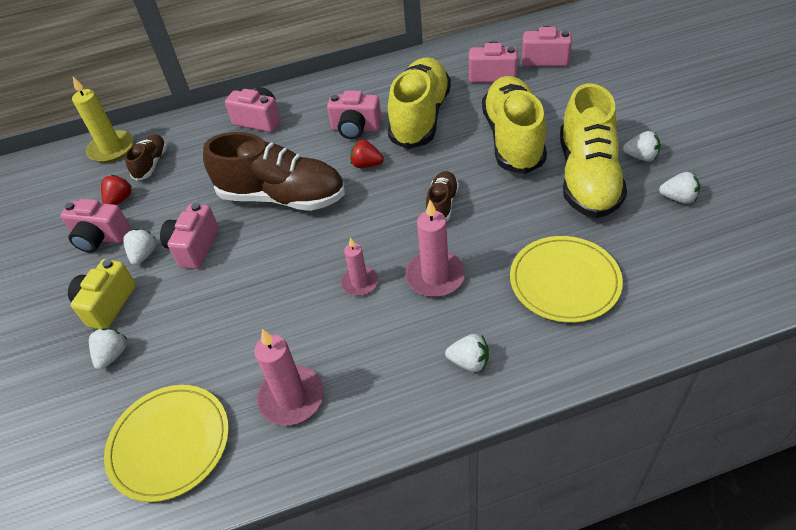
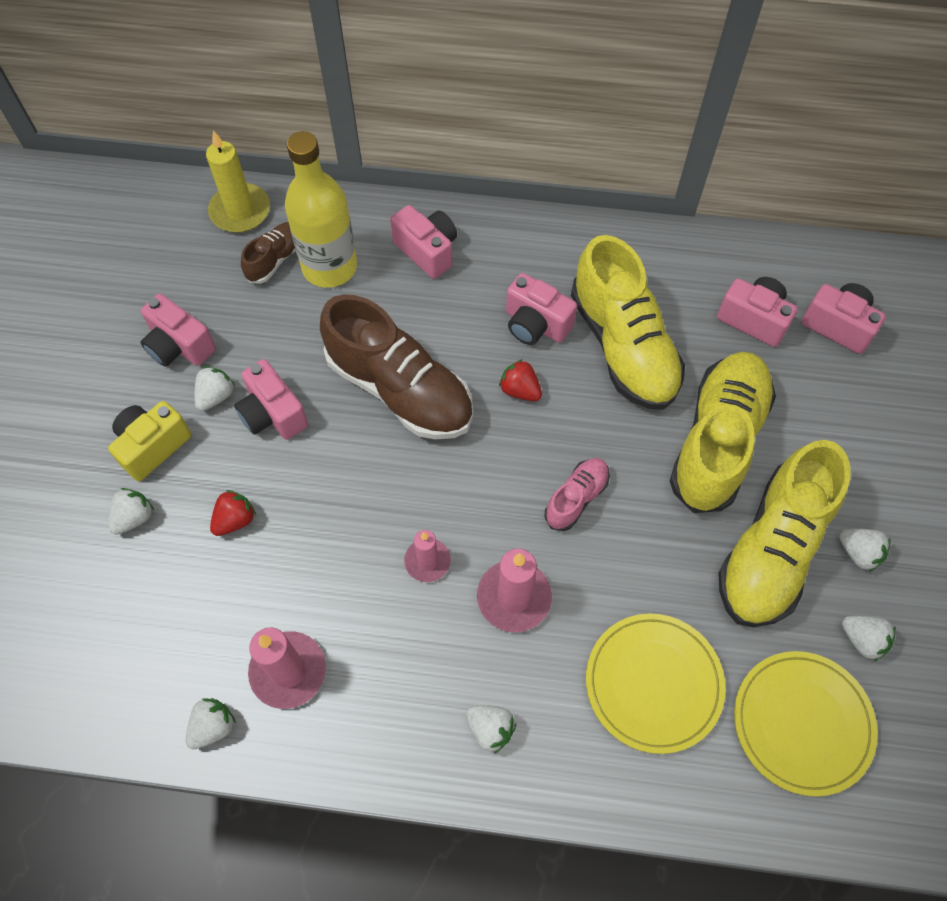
camera: 20 degrees right, 15 degrees up
red strawberry [101,175,133,205] -> red strawberry moved to [210,490,256,536]
yellow plate [104,385,229,502] -> yellow plate moved to [734,651,878,797]
pink camera [160,203,219,269] -> pink camera turned 75 degrees counterclockwise [234,359,308,440]
yellow shoe [388,57,451,149] -> yellow shoe turned 120 degrees clockwise [571,235,685,410]
brown shoe [426,171,459,222] -> pink shoe [545,458,610,531]
none -> white strawberry [186,698,236,749]
none -> yellow bottle [285,131,357,288]

